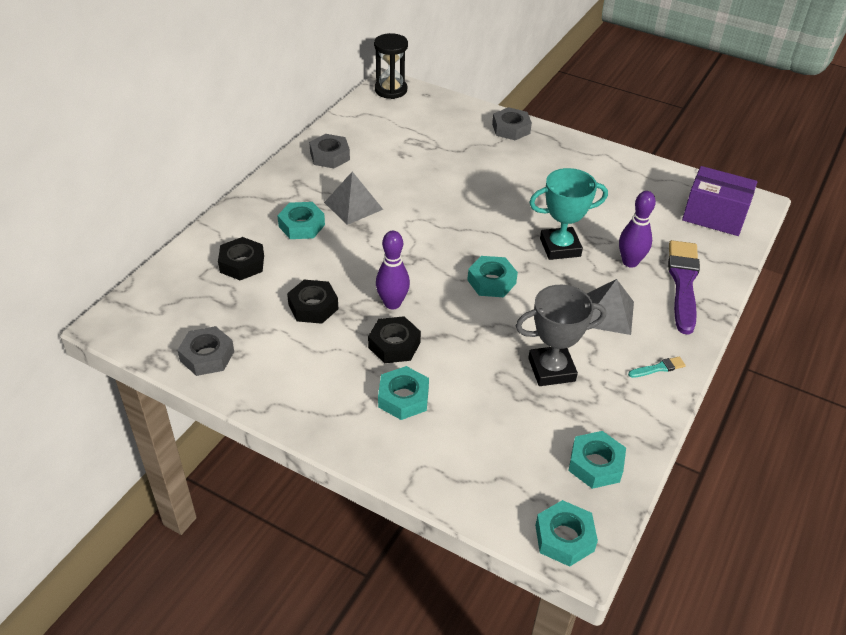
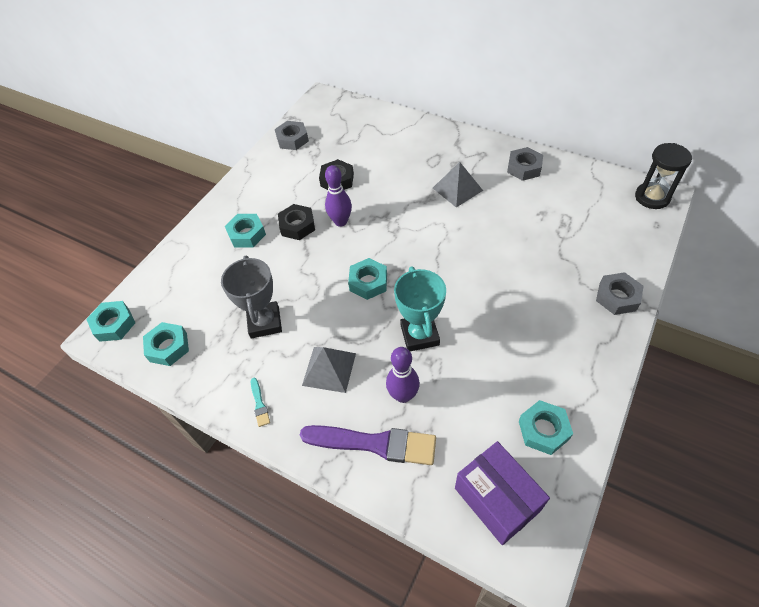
camera: 95 degrees right, 10 degrees up
black nut [218,237,264,280] -> none
turquoise nut [277,202,325,239] -> turquoise nut moved to [519,400,573,455]
purple box [682,166,757,236] -> purple box turned 60 degrees counterclockwise [455,441,550,545]

